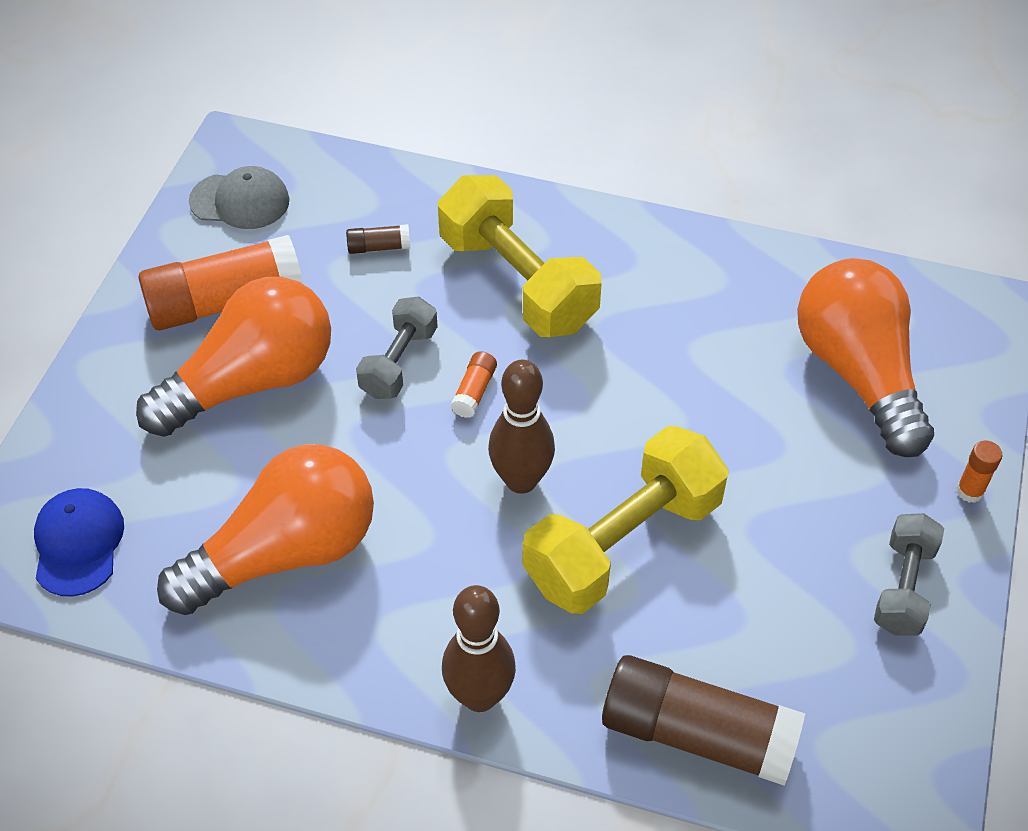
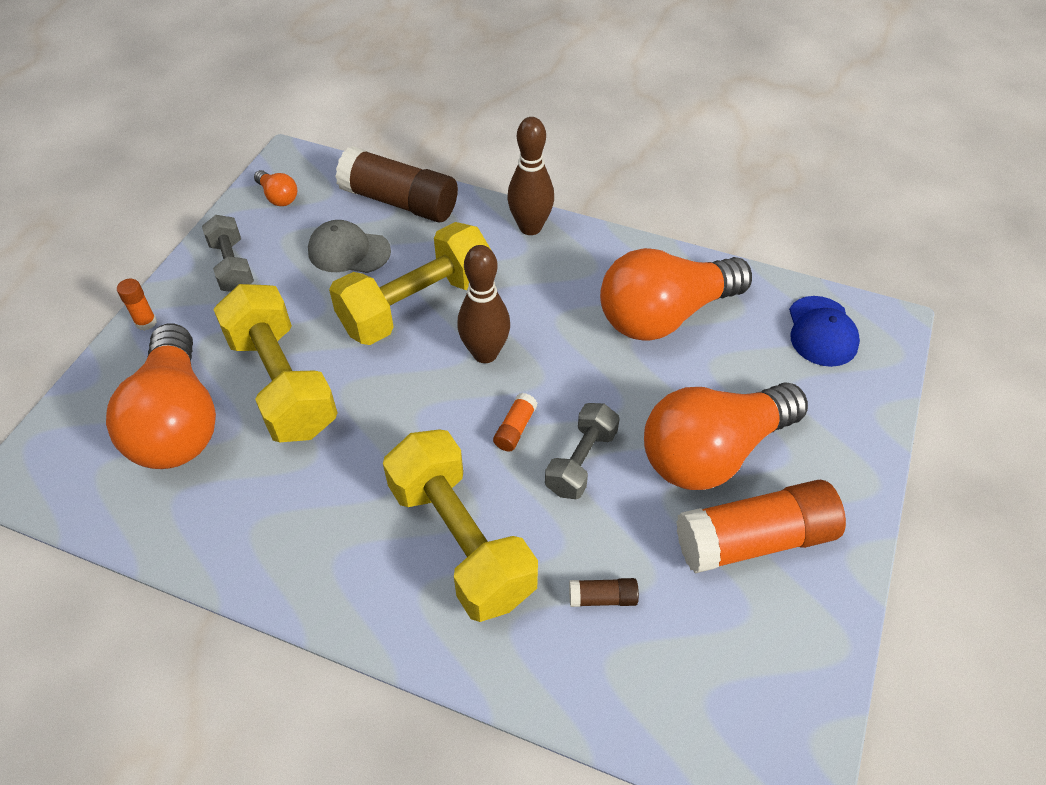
camera: 175 degrees left, 0 degrees up
grey cap [189,166,290,229] -> grey cap moved to [308,220,391,273]
grey dumbbell [874,513,944,636] -> grey dumbbell turned 45 degrees counterclockwise [202,215,254,292]
none -> yellow dumbbell [213,284,338,442]
none -> orange light bulb [254,170,297,206]

